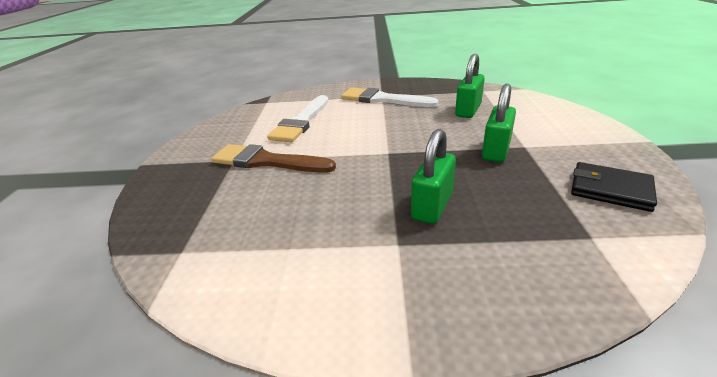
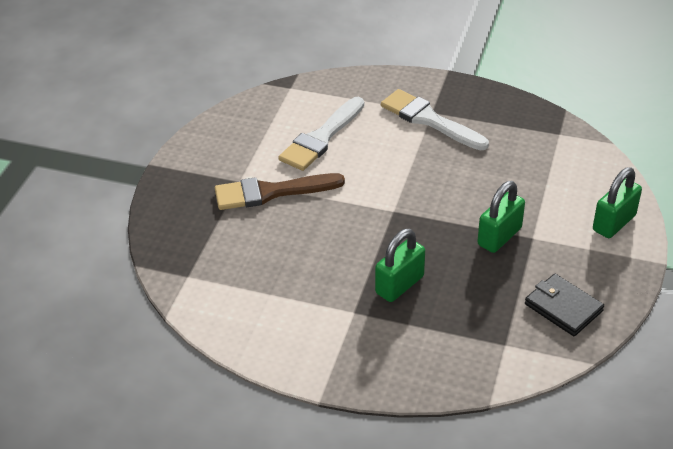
camera: 15 degrees right, 10 degrees up
brown brush [211,144,336,173] -> brown brush turned 45 degrees counterclockwise [215,173,345,210]
green padlock [455,54,485,118] -> green padlock moved to [593,167,642,238]

